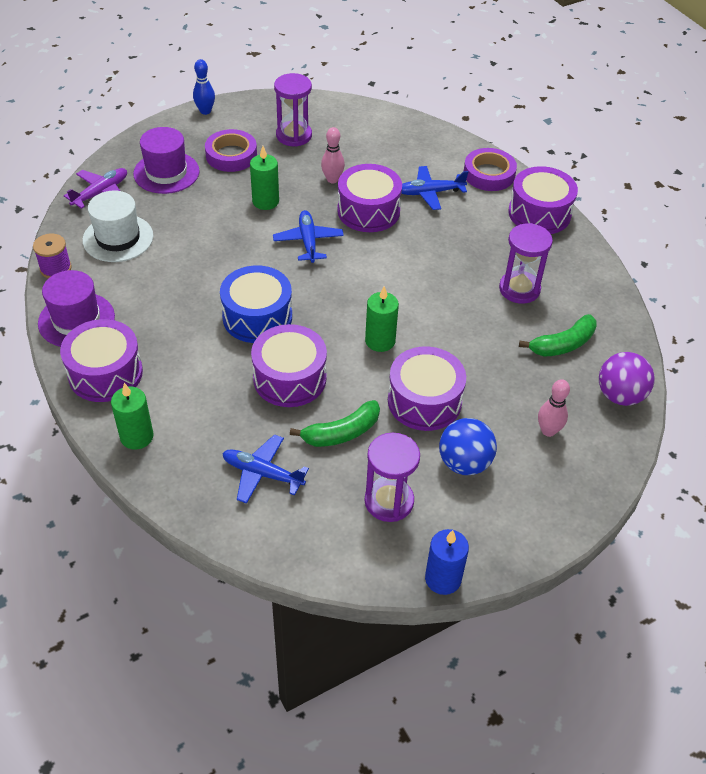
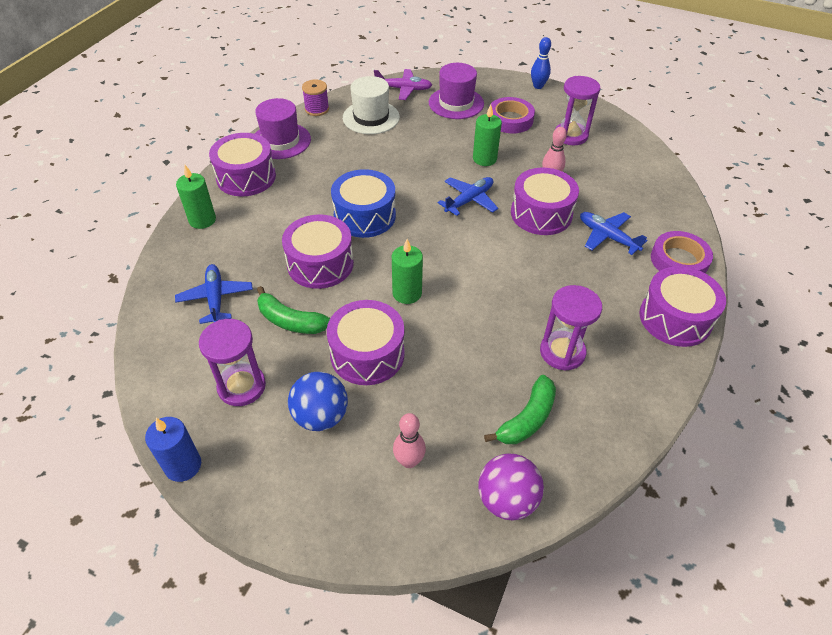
camera: 55 degrees right, 0 degrees up
green banana [519,314,597,357] -> green banana turned 75 degrees counterclockwise [484,375,556,444]

